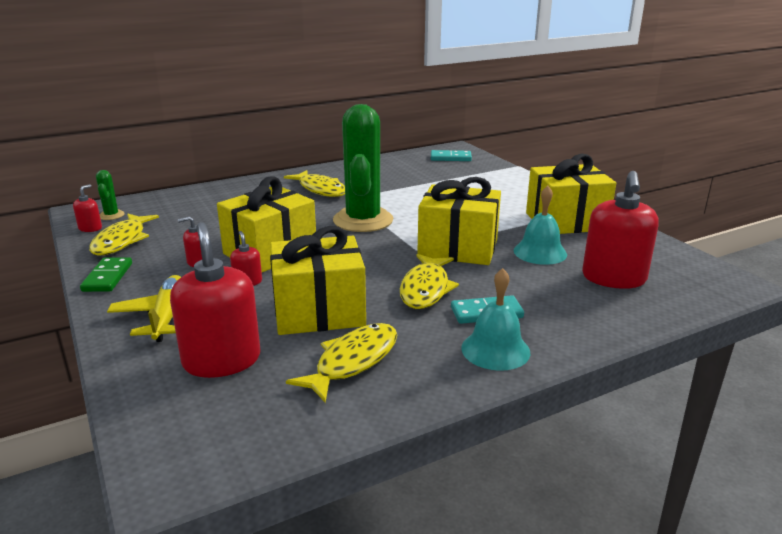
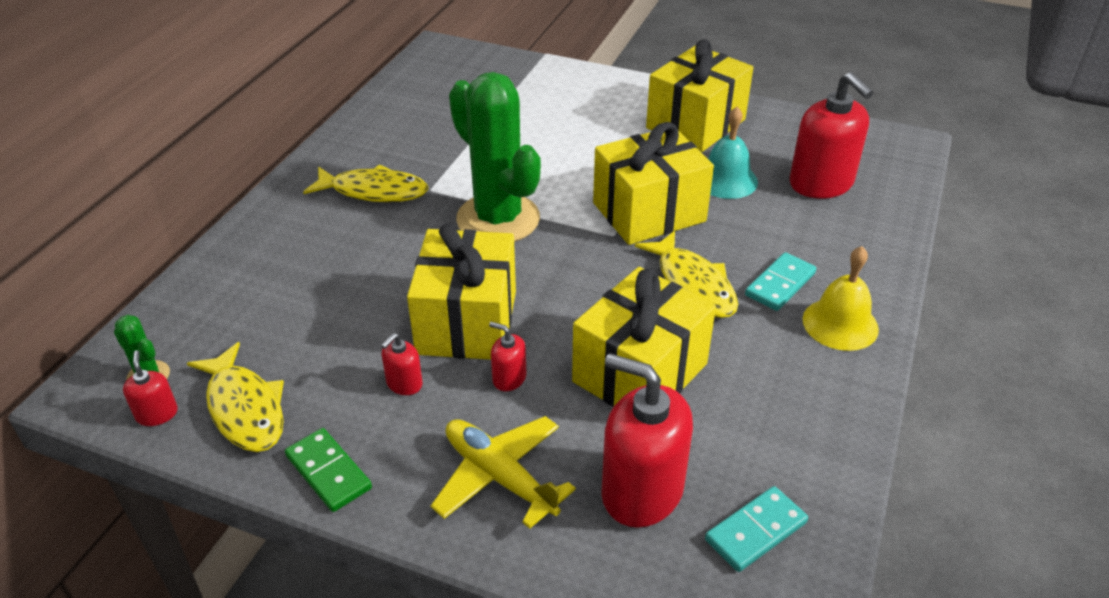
camera: 40 degrees left, 15 degrees up
yellow fish [286,323,397,403] -> none
turquoise domino [431,150,472,161] -> turquoise domino moved to [705,486,808,572]
turquoise bell [461,268,530,371] -> yellow bell [803,246,879,351]

